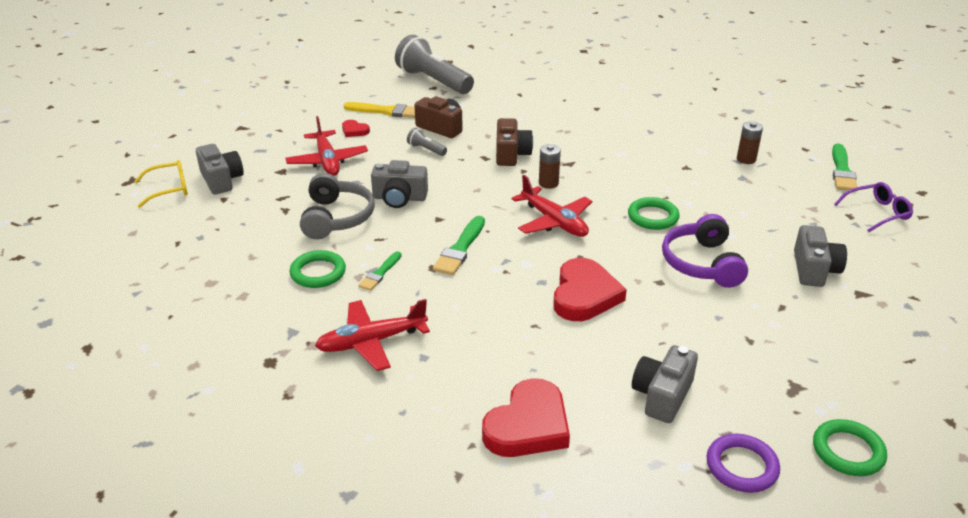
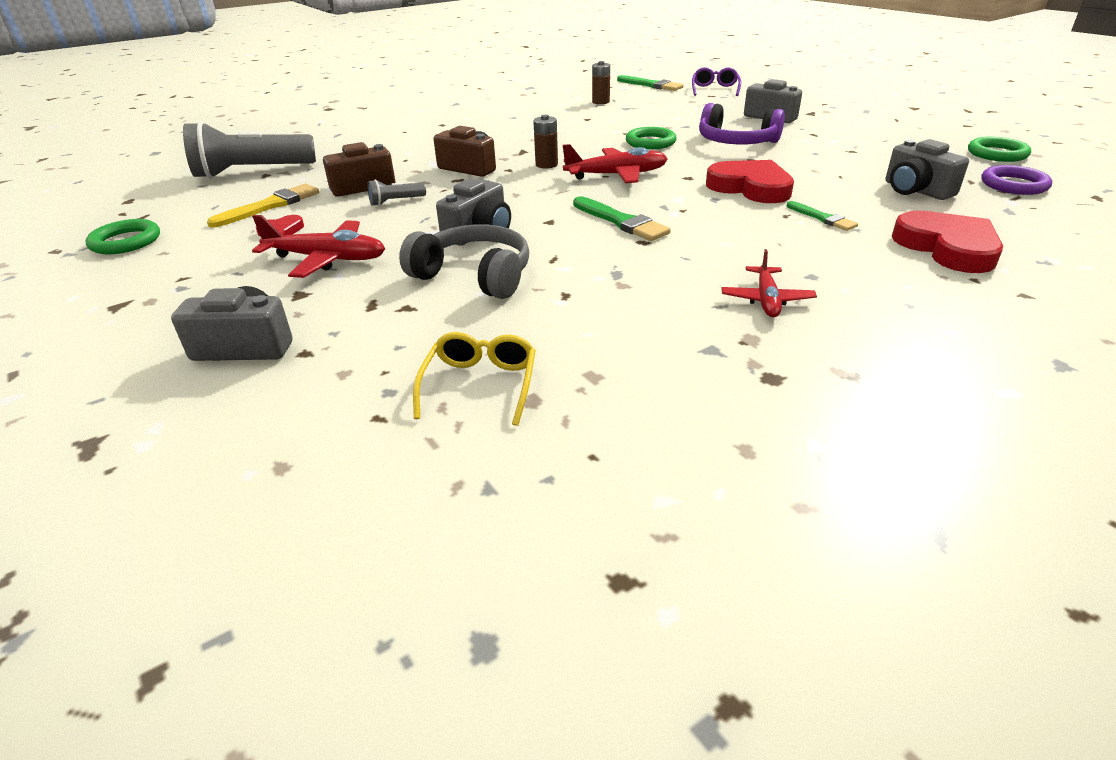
camera: 60 degrees left, 0 degrees up
yellow glasses [134,160,188,208] -> yellow glasses moved to [413,332,536,426]
green ring [290,250,346,288] -> green ring moved to [86,219,160,254]
red plane [315,299,430,371] -> red plane [721,249,817,317], size x0.64
green brush [358,251,401,291] -> green brush moved to [787,201,858,231]

